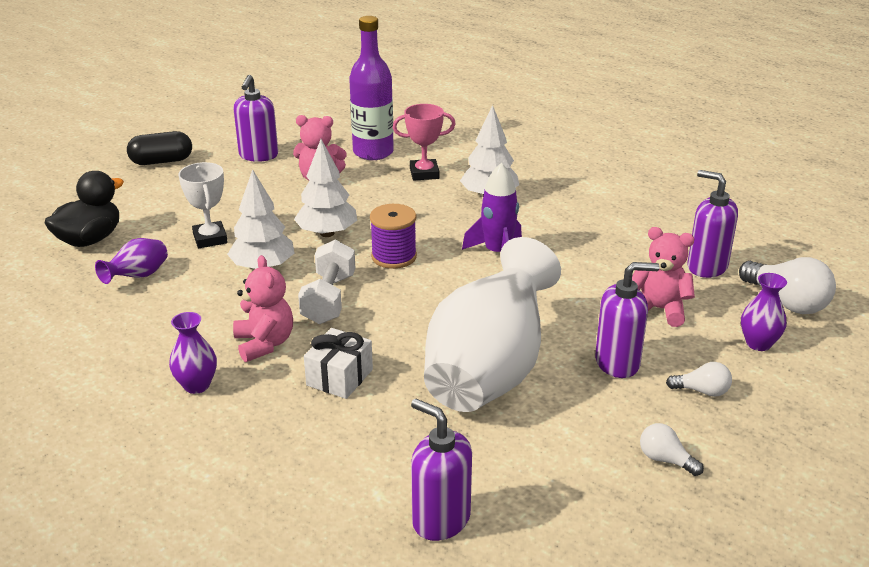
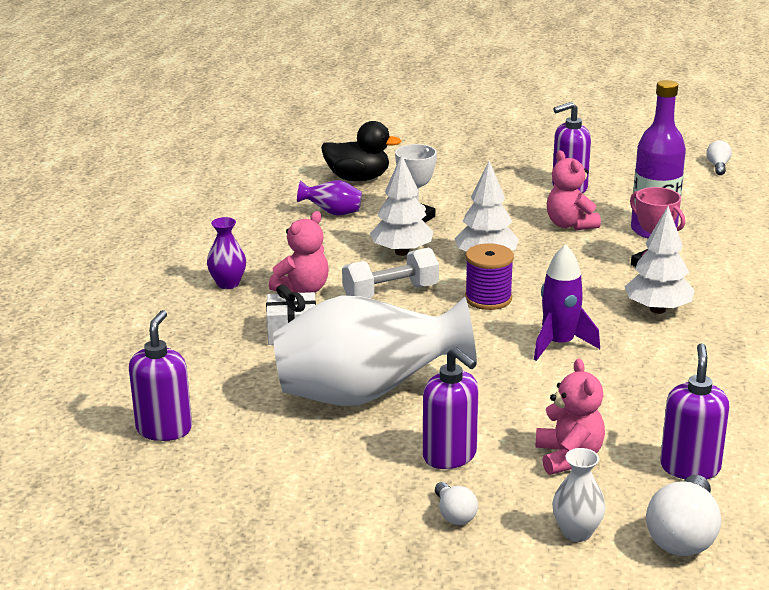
camera: 60 degrees right, 5 degrees down
black capsule [127,131,192,165] -> none
white light bulb [640,423,704,476] -> white light bulb moved to [707,140,732,175]
purple vase [741,273,787,351] -> white vase [552,448,606,542]

